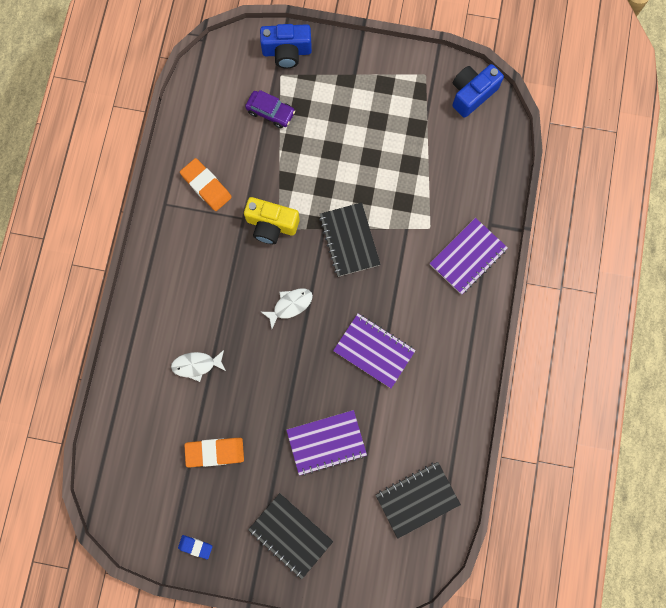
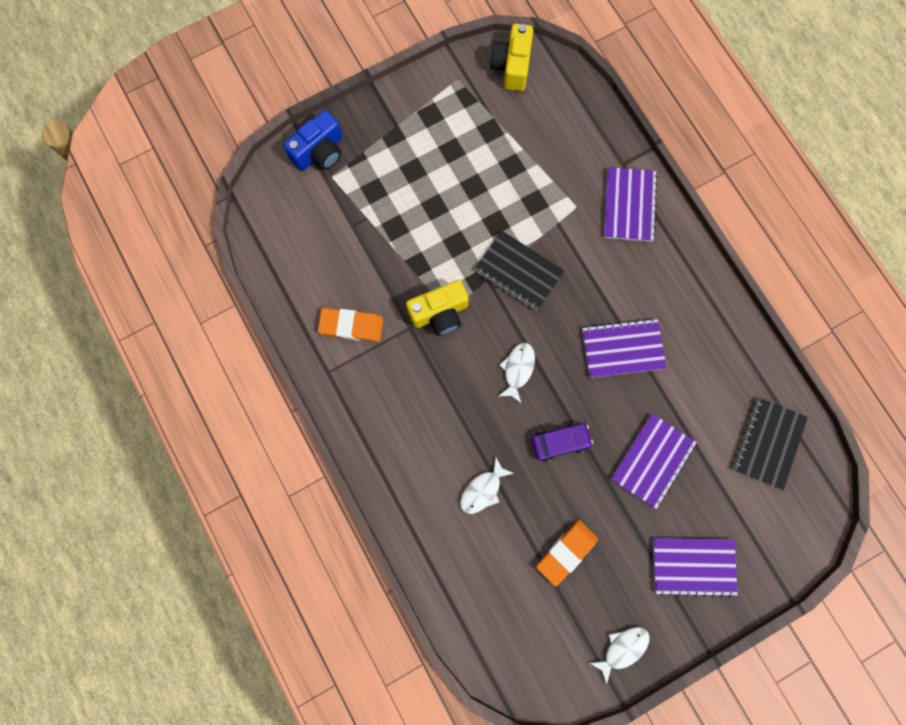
camera: 40 degrees left, 0 degrees up
blue eraser [178,535,212,559] -> white fish [590,627,649,685]
purple car [245,90,295,128] -> purple car moved to [531,422,593,462]
black notebook [248,493,333,579] -> purple notebook [653,538,738,598]
blue camera [452,64,504,118] -> yellow camera [490,24,533,91]

